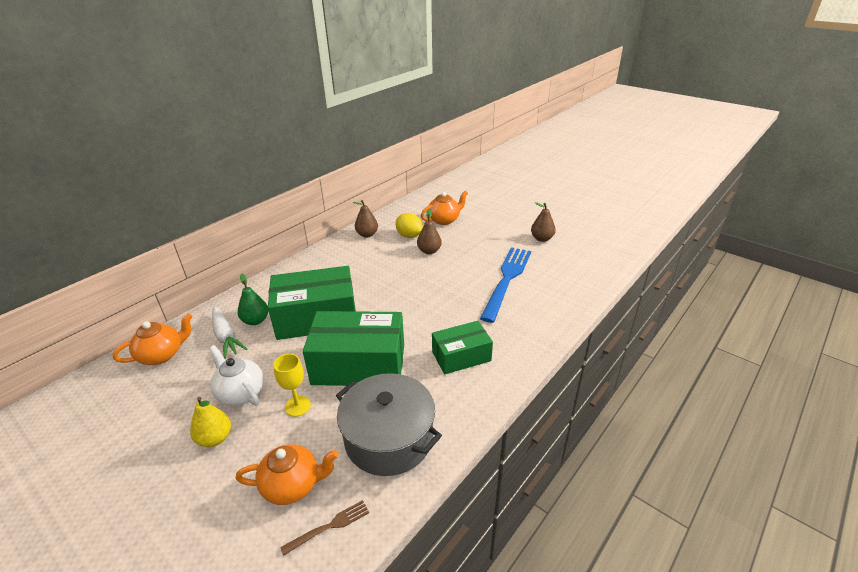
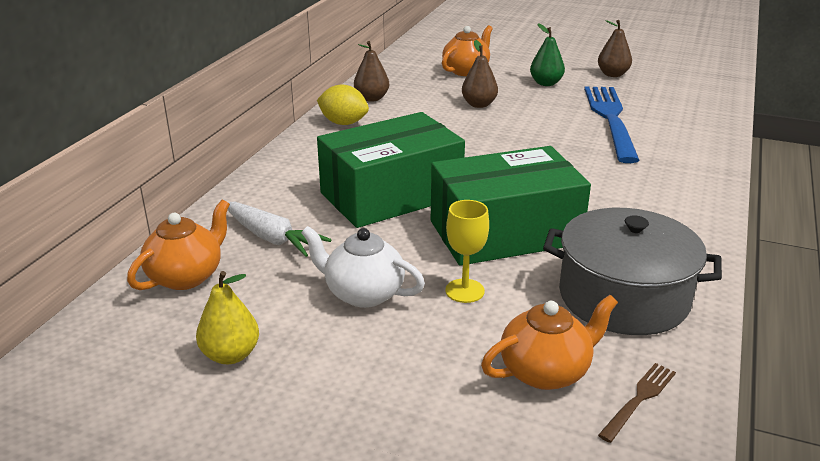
camera: 20 degrees left, 5 degrees down
yellow pear [190,397,231,447] -> yellow pear moved to [196,271,259,364]
green pear [238,274,268,325] -> green pear moved to [530,23,565,86]
yellow lemon [396,213,423,238] -> yellow lemon moved to [317,84,369,125]
green box [432,321,493,374] -> none

